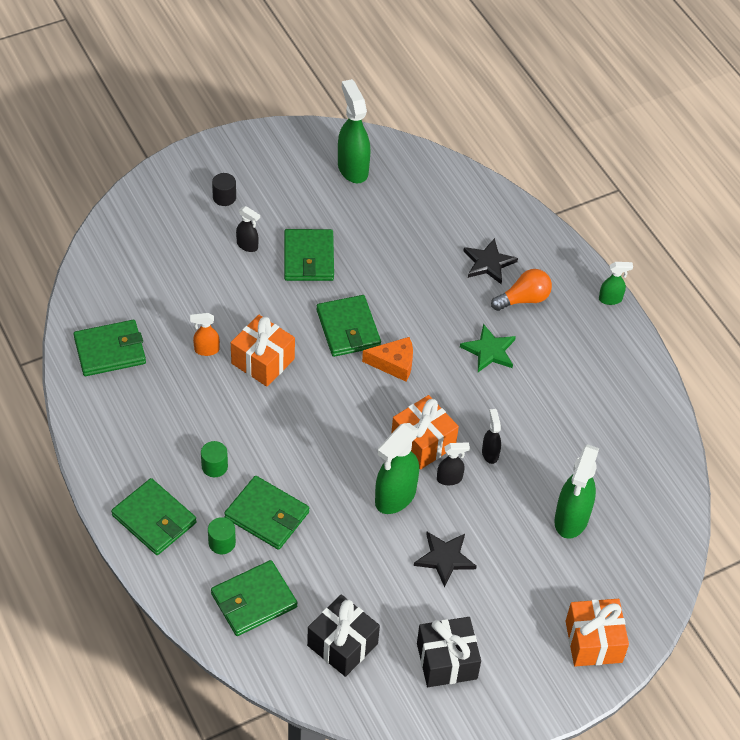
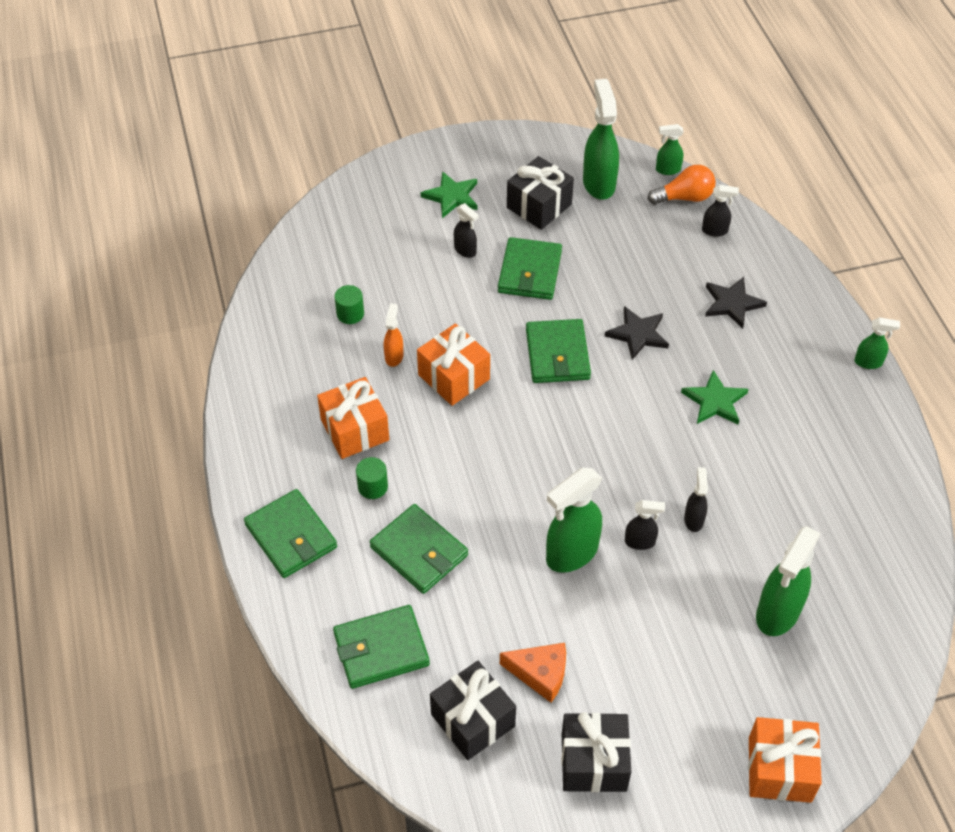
camera: 15 degrees right, 0 degrees up
green wallet [74,320,146,376] -> none
orange spray bottle [190,313,220,356] -> orange spray bottle turned 90 degrees clockwise [384,303,403,367]
green cylinder [208,517,236,554] -> green cylinder moved to [335,285,364,324]
black cylinder [212,173,236,206] -> green star [421,171,478,219]
orange cheese [362,337,413,382] -> orange cheese moved to [500,643,566,703]
orange gift [391,395,459,469] -> orange gift moved to [317,377,389,459]
black star [414,532,477,587] -> black star moved to [605,306,669,360]
orange light bulb [491,269,552,311] -> orange light bulb moved to [648,165,716,205]
none -> black gift [507,156,574,230]
none -> green spray bottle [656,124,683,175]
none -> black spray bottle [702,185,739,237]

